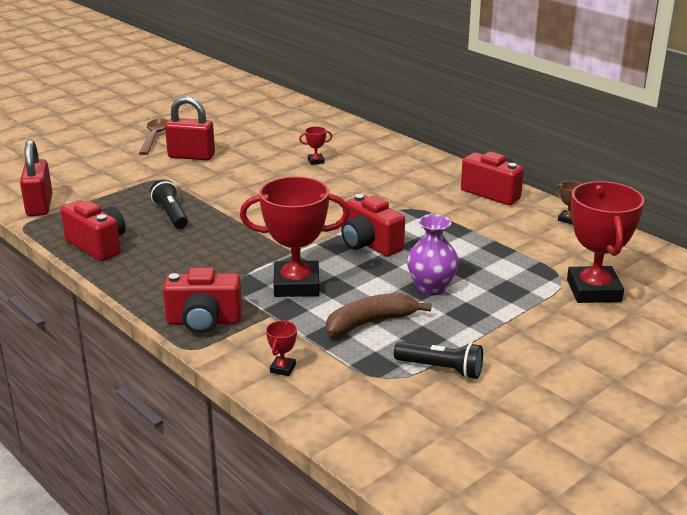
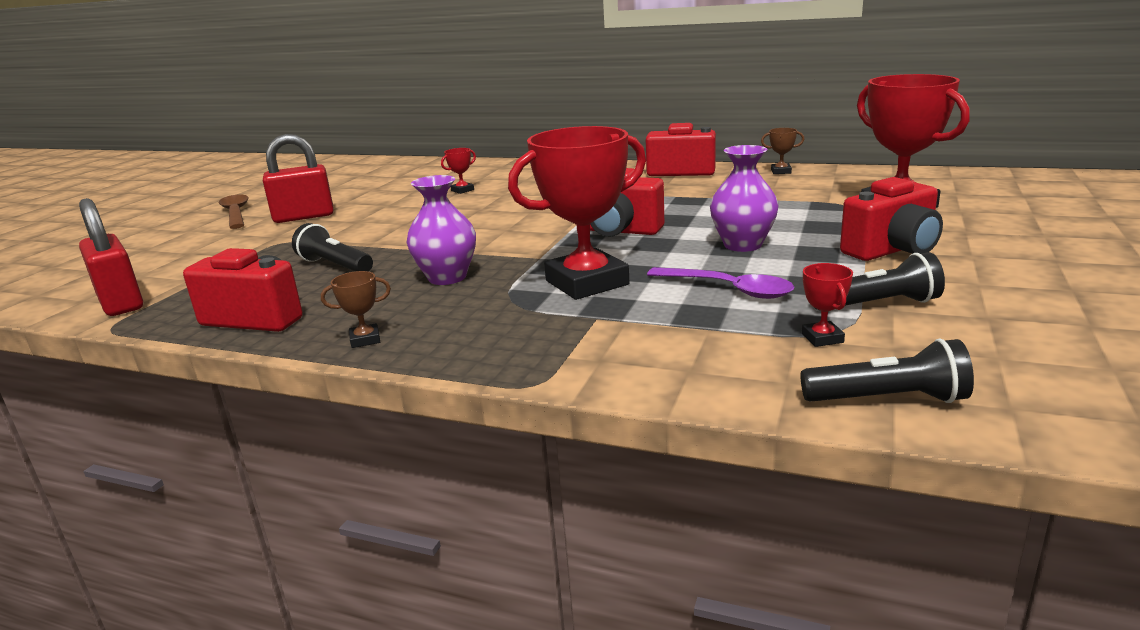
camera: 25 degrees left, 5 degrees down
red camera [163,267,242,334] -> red camera moved to [840,177,943,261]
red trophy [266,321,297,376] -> red trophy moved to [802,263,853,347]
brown banana [326,293,432,336] -> purple spoon [647,267,794,299]
none -> brown trophy [321,271,391,348]
none -> purple vase [406,175,476,285]
none -> black flashlight [801,338,974,403]

